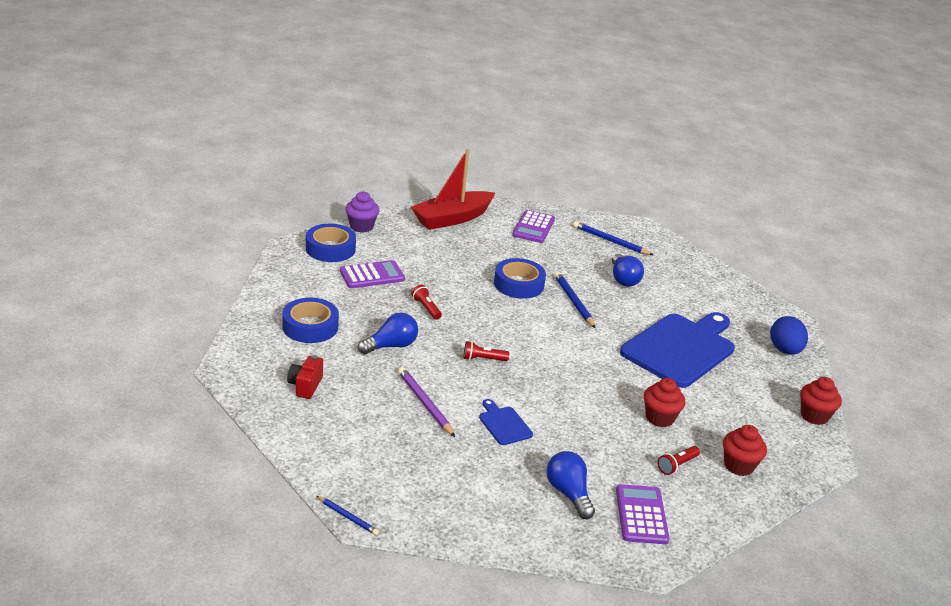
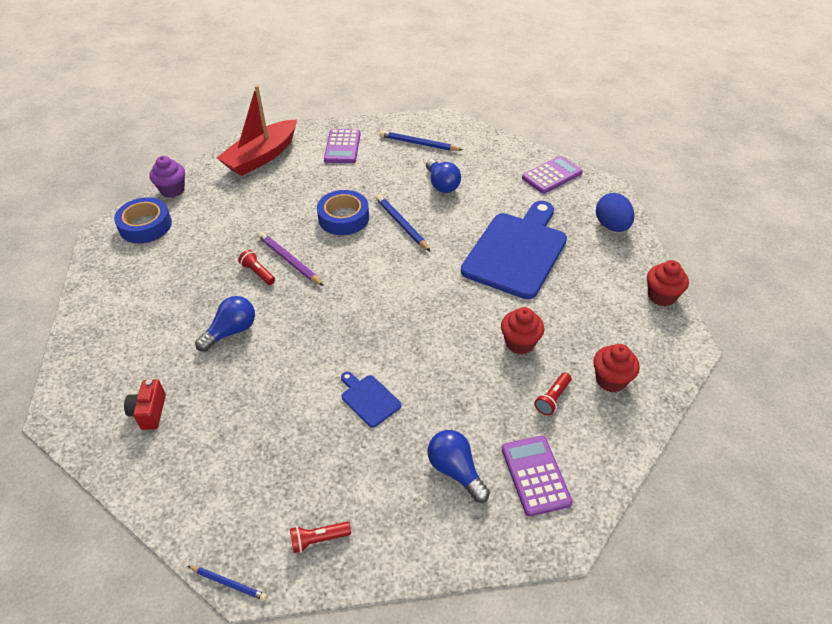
camera: 10 degrees left, 15 degrees up
blue tape [282,298,339,343] -> none
purple calculator [340,260,405,288] -> purple calculator moved to [522,156,583,194]
purple pencil [398,367,455,437] -> purple pencil moved to [258,232,324,286]
red flashlight [464,341,509,361] -> red flashlight moved to [290,522,351,553]

